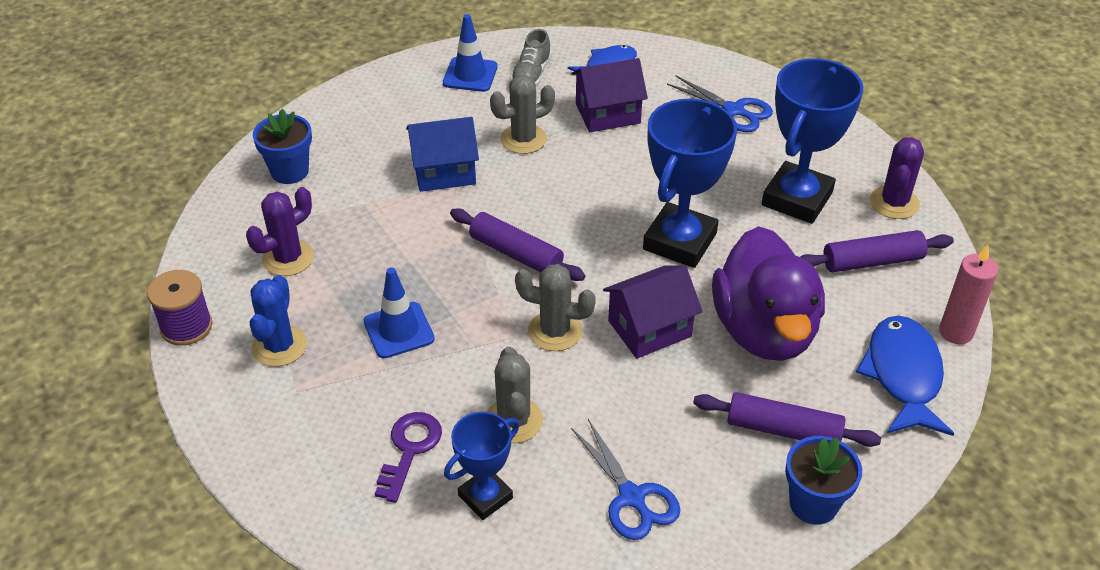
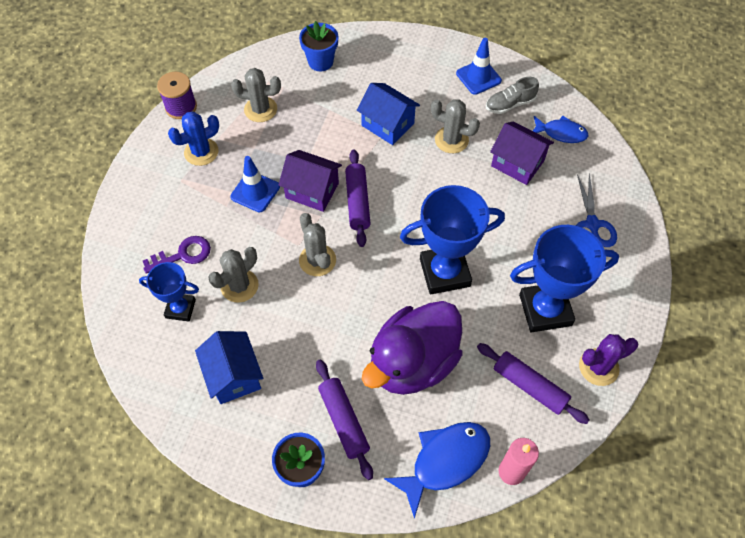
camera: 50 degrees right, 15 degrees up
purple cactus [246,187,314,276] -> grey cactus [231,68,281,122]
blue scissors [571,419,680,540] -> blue house [195,331,263,404]
purple house [603,265,703,359] -> purple house moved to [279,150,342,212]

